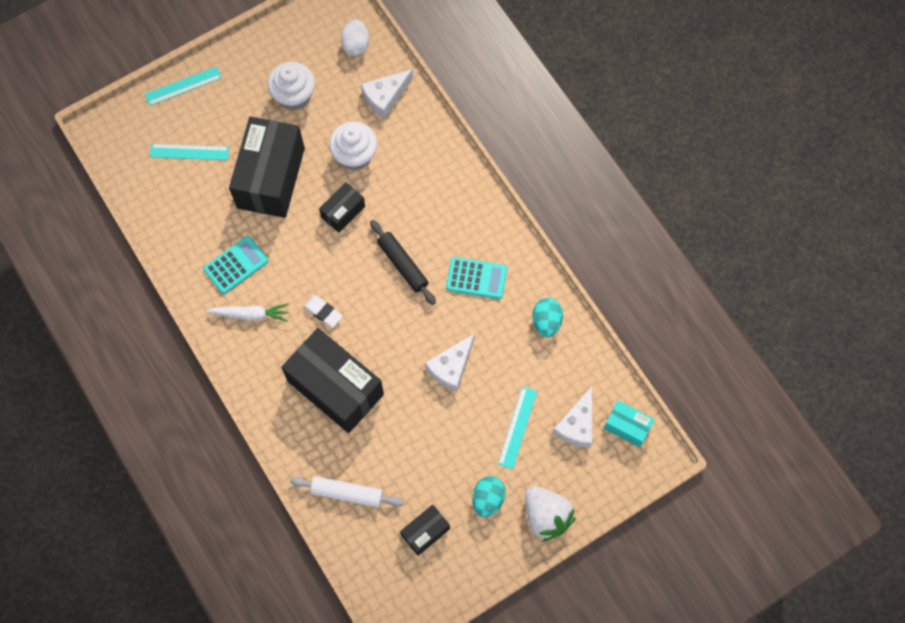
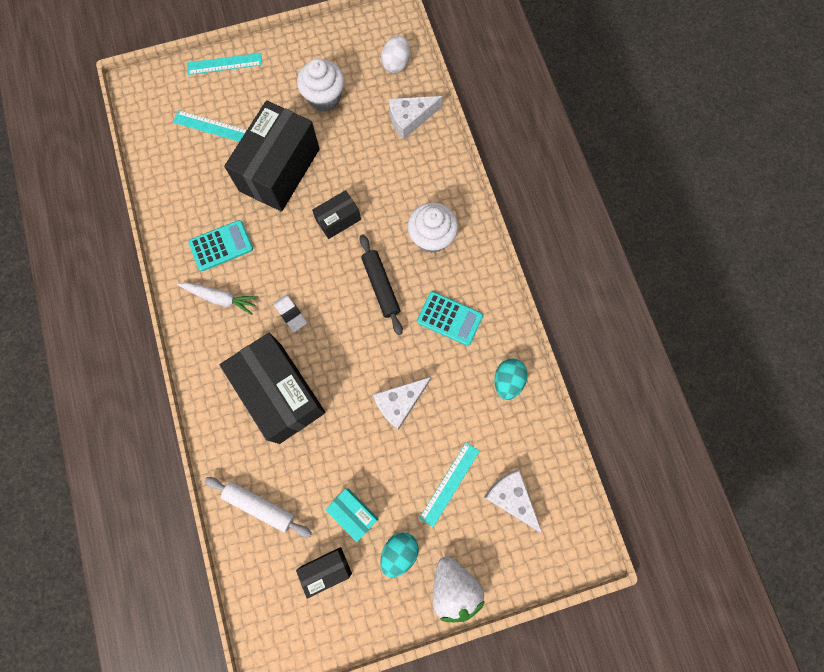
camera: 15 degrees right, 5 degrees up
white cupcake [329,122,377,170] -> white cupcake moved to [408,202,458,253]
white cheese [553,386,592,448] -> white cheese turned 105 degrees clockwise [484,470,542,533]
turquoise box [604,401,655,448] -> turquoise box moved to [326,488,378,542]

